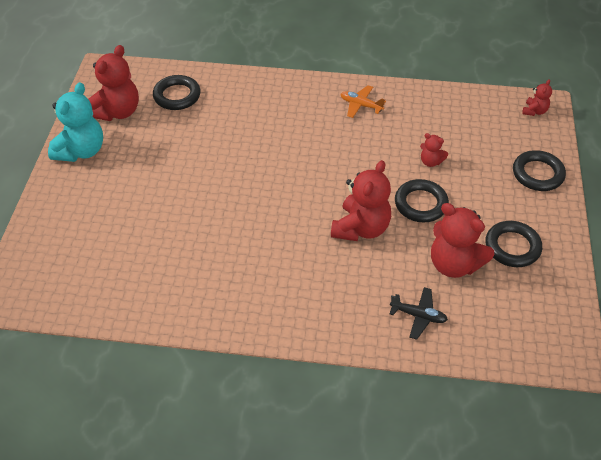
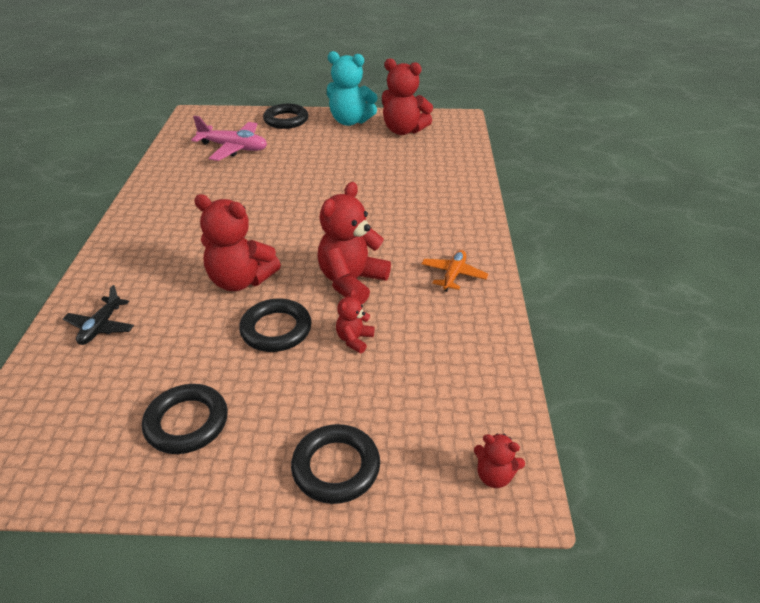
camera: 85 degrees right, 10 degrees down
black ring [153,75,201,110] -> black ring moved to [263,104,308,129]
red teddy bear [431,203,494,278] -> red teddy bear moved to [317,182,391,305]
none -> pink plane [191,116,267,161]

